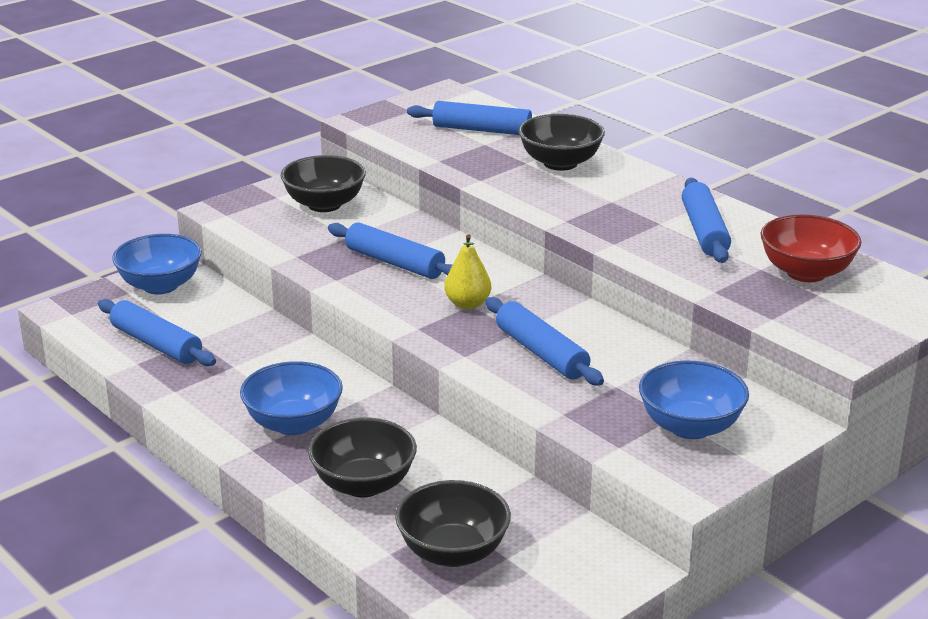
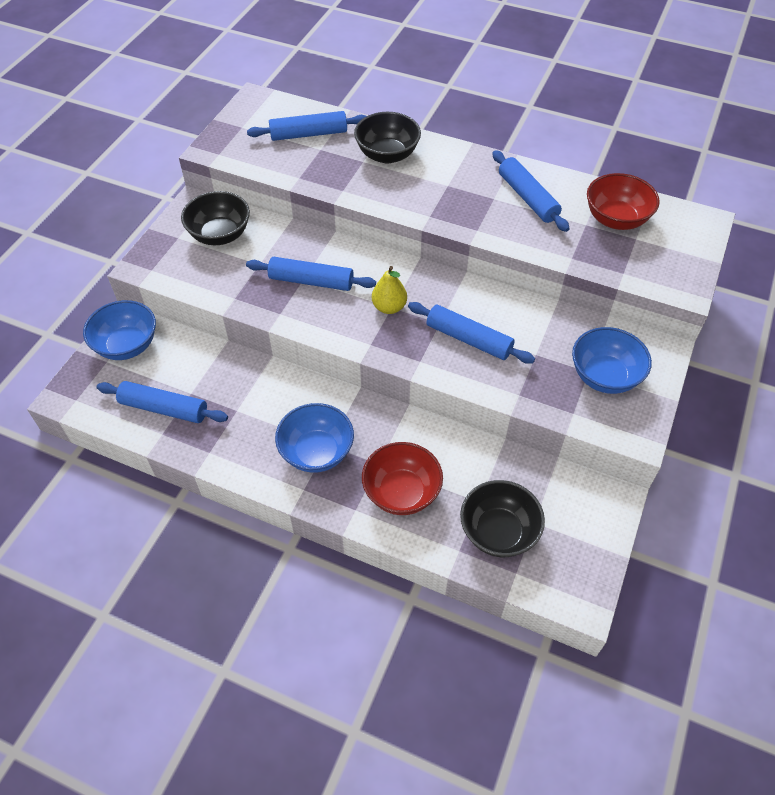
camera: 25 degrees left, 25 degrees up
black bowl [308,418,417,497] -> red bowl [362,442,443,515]

